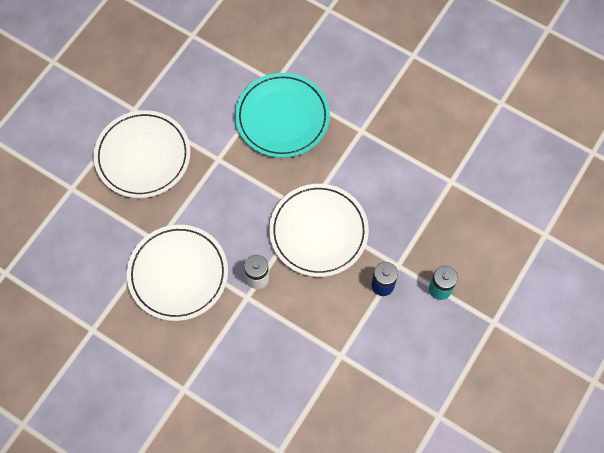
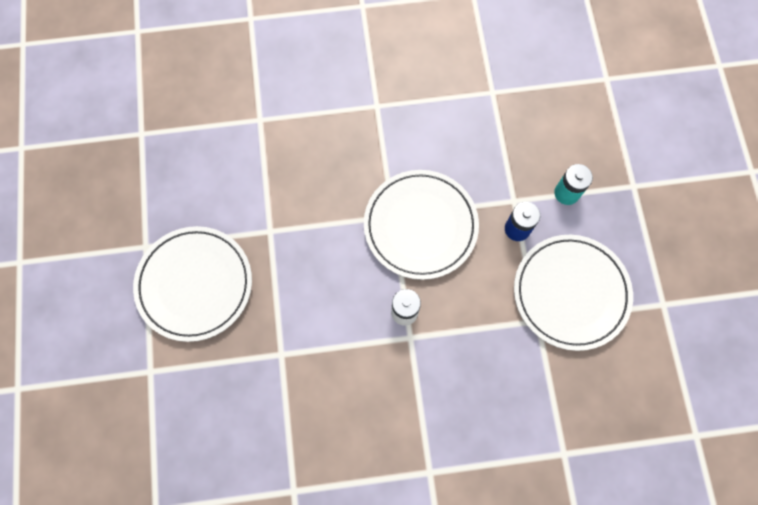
camera: 40 degrees left, 5 degrees up
white plate [127,225,228,321] -> white plate moved to [514,235,633,351]
turquoise plate [235,73,330,158] -> none

